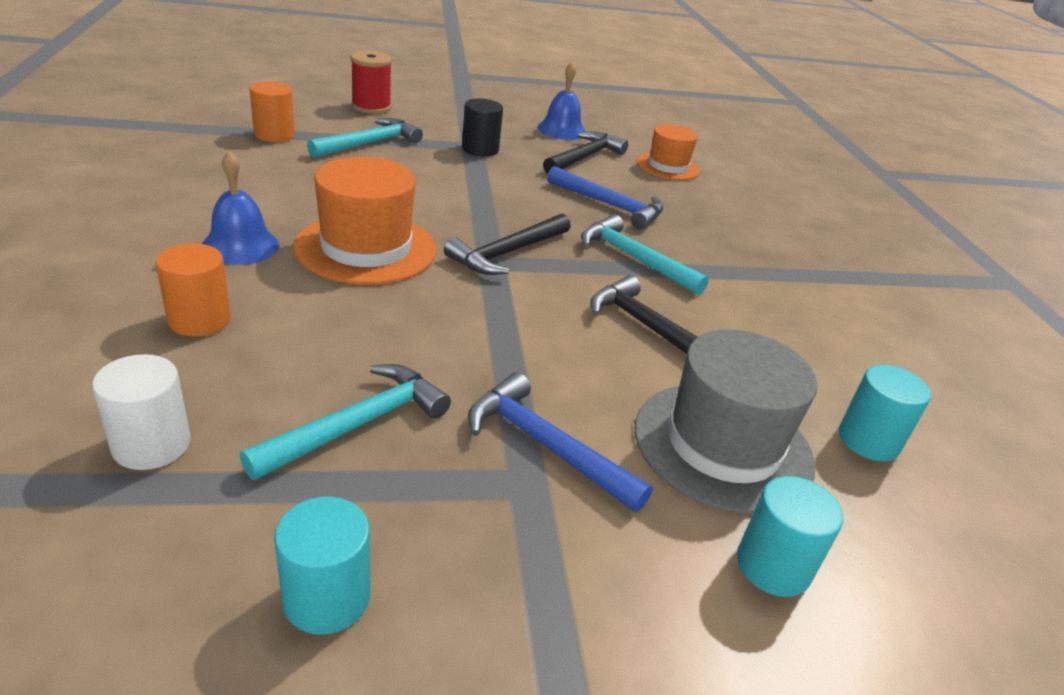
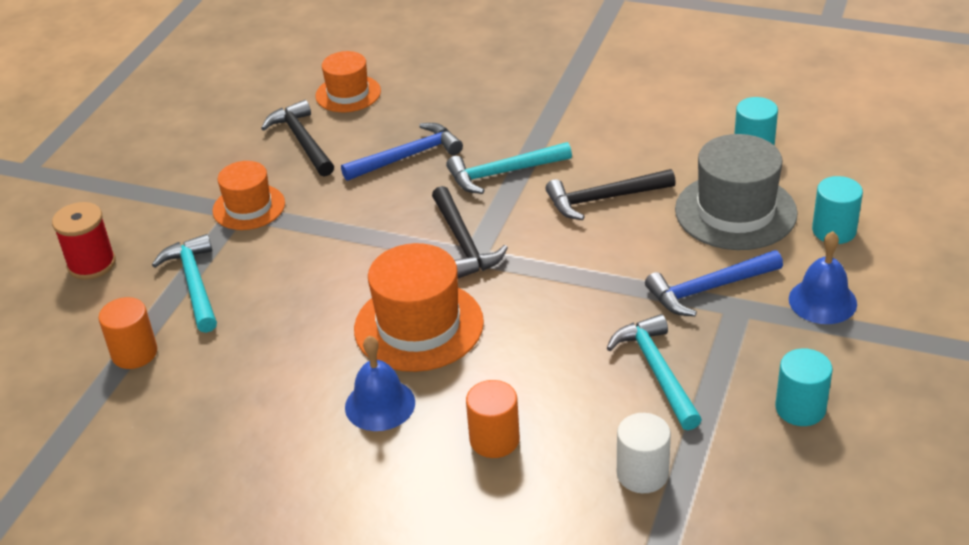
camera: 55 degrees left, 5 degrees up
black cylinder [462,98,503,157] -> orange hat [212,161,285,230]
blue bell [537,62,586,140] -> blue bell moved to [789,231,857,324]

